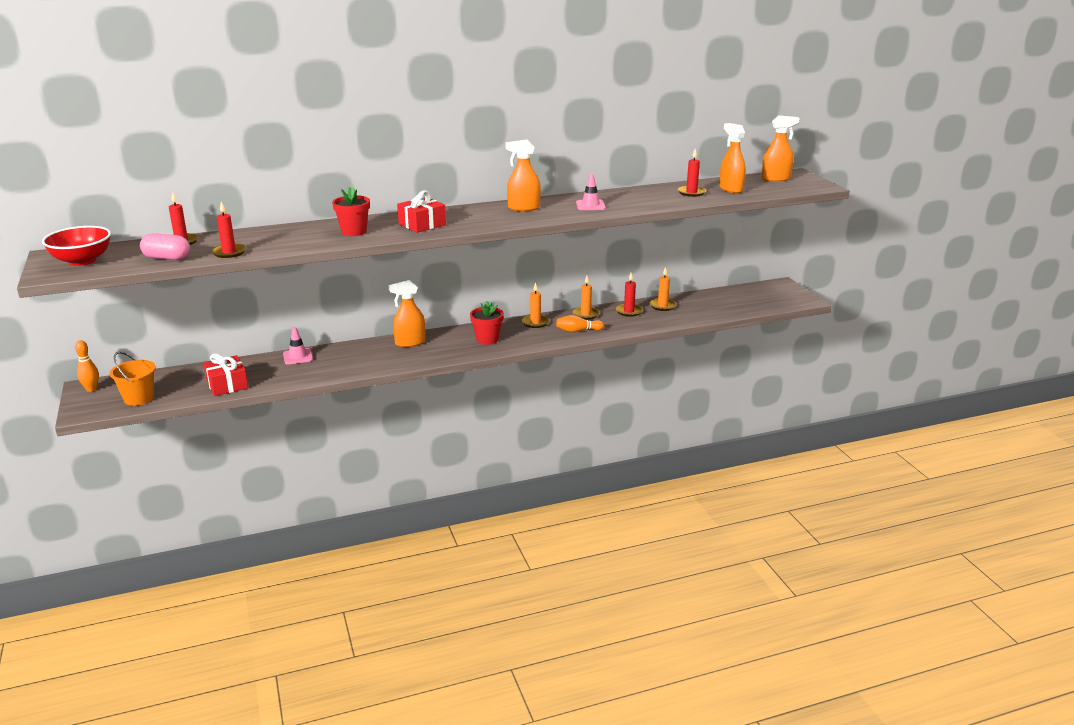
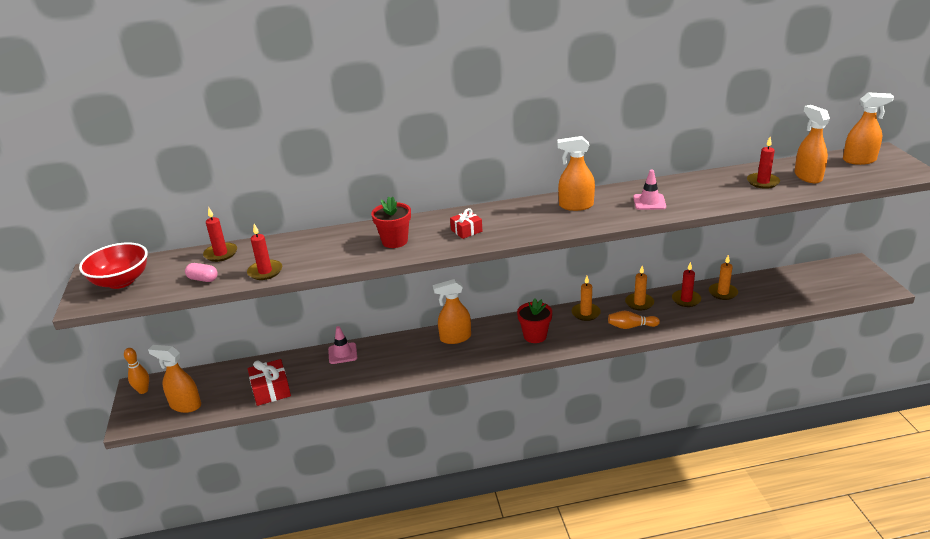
camera: 10 degrees right, 5 degrees up
orange bucket [110,352,156,406] -> orange spray bottle [148,345,201,413]
pink capsule [140,233,190,260] -> pink capsule [185,263,218,282], size x0.66
red gift [397,190,446,233] -> red gift [450,208,483,239], size x0.63

